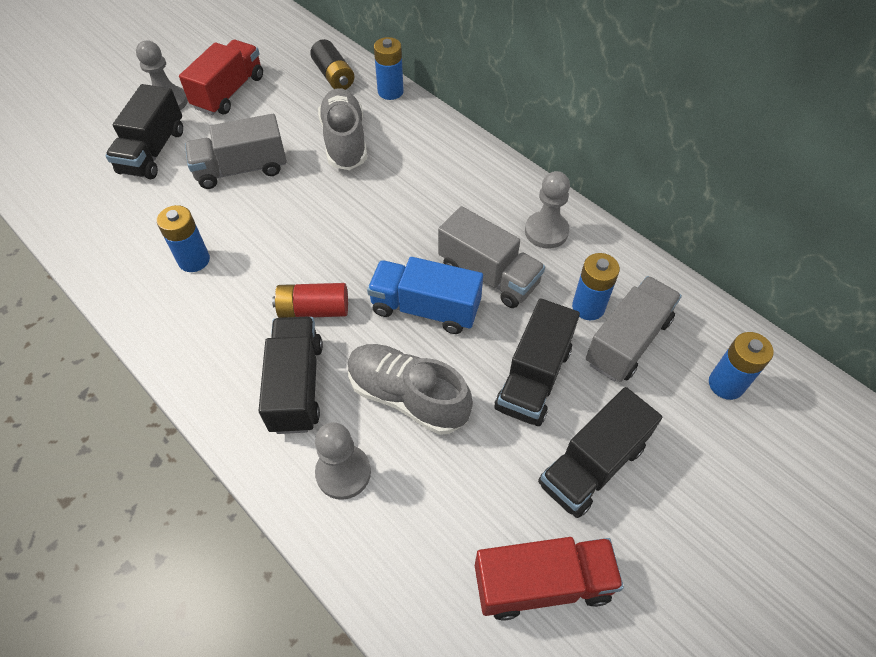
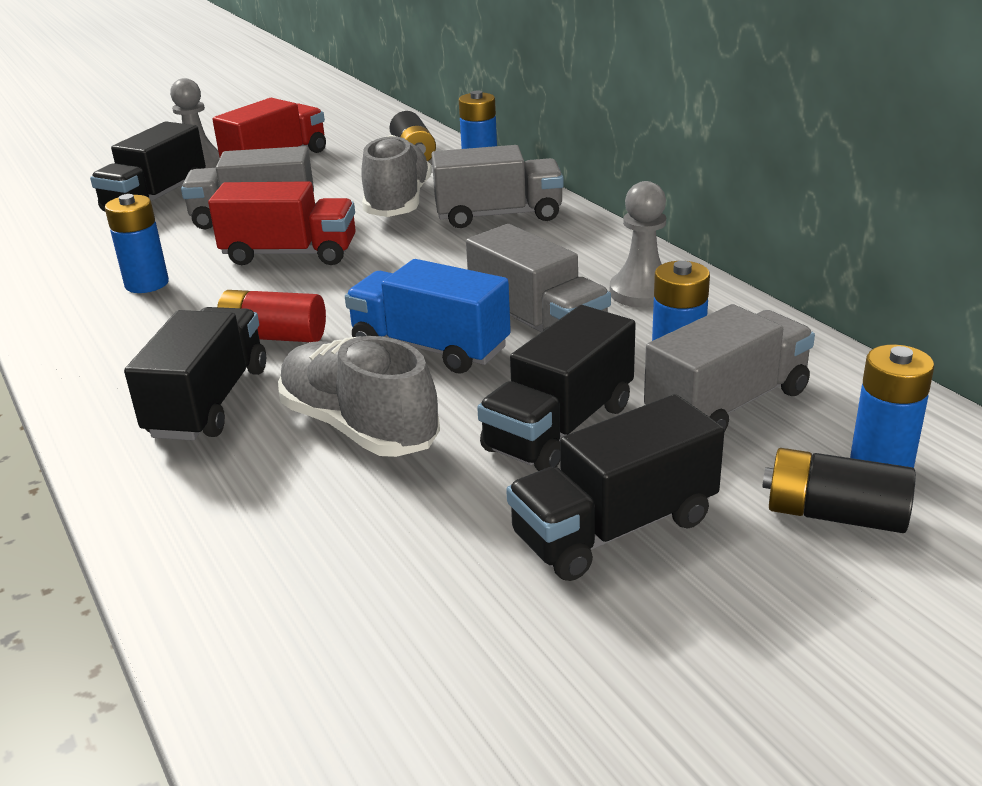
camera: 15 degrees right, 25 degrees down
grey pawn [315,422,371,500] -> none
red truck [475,537,624,621] -> red truck moved to [208,181,356,265]
none -> grey truck [431,145,564,228]
none -> black battery [762,448,916,533]

